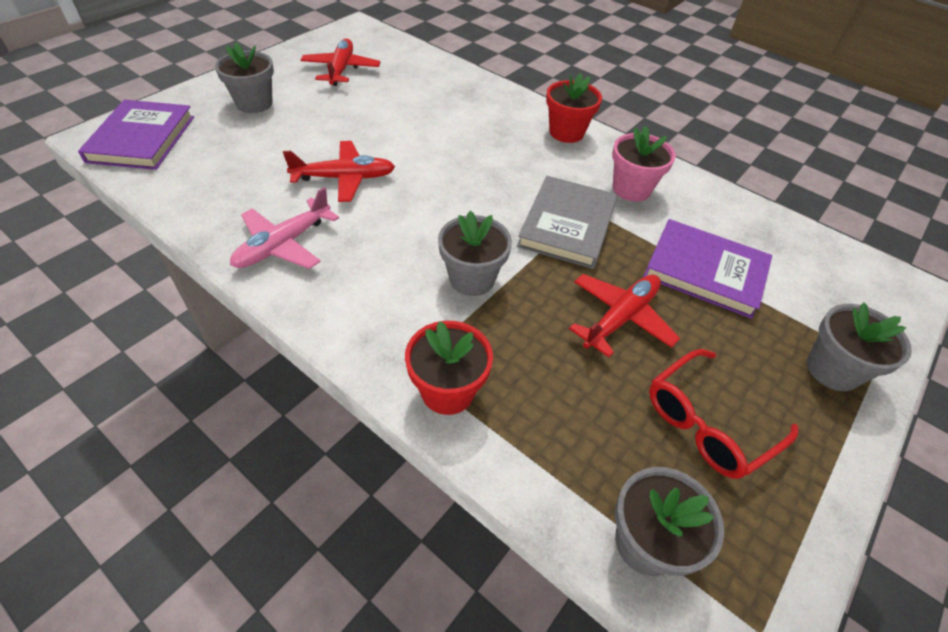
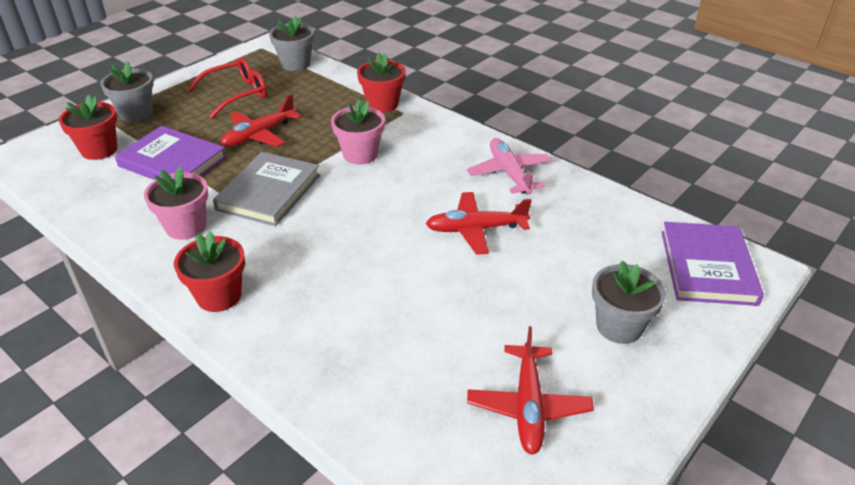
camera: 175 degrees left, 10 degrees down
pink plane [230,187,339,269] -> pink plane turned 60 degrees counterclockwise [467,138,552,194]
grey flower pot [438,211,512,296] -> pink flower pot [331,99,385,165]
none -> red flower pot [59,95,117,160]

